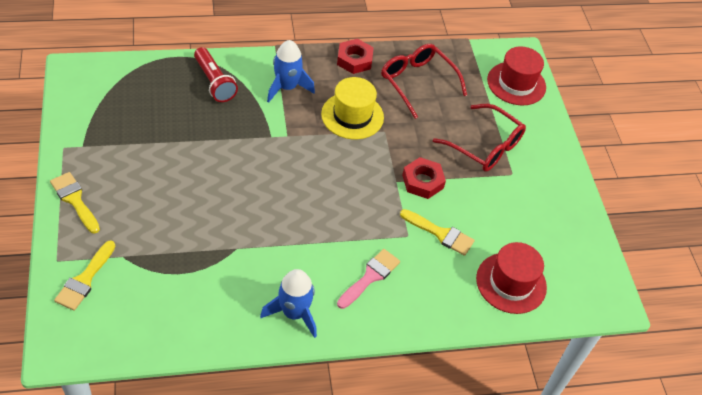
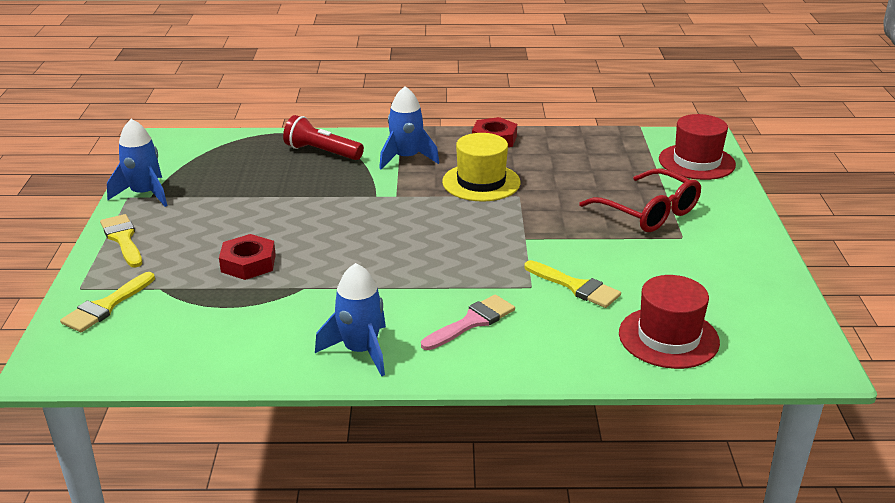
camera: 15 degrees right, 20 degrees down
red flashlight [194,47,238,102] -> red flashlight turned 135 degrees clockwise [283,115,364,160]
red glasses [381,44,467,119] -> none
red nut [402,157,446,199] -> red nut moved to [219,234,276,280]
none -> blue rocket [107,119,167,207]

